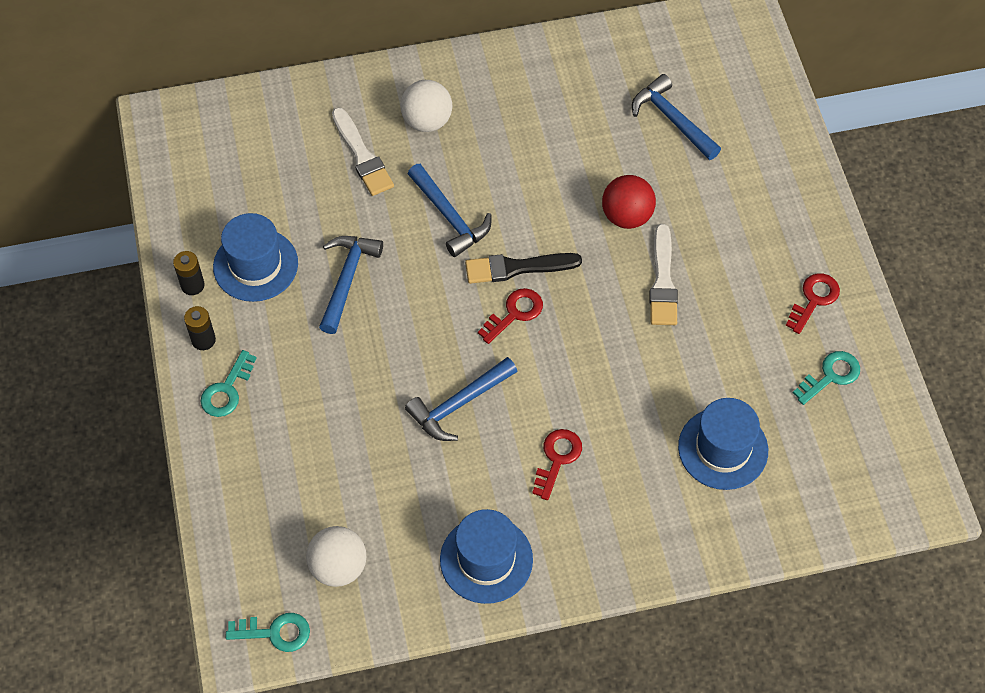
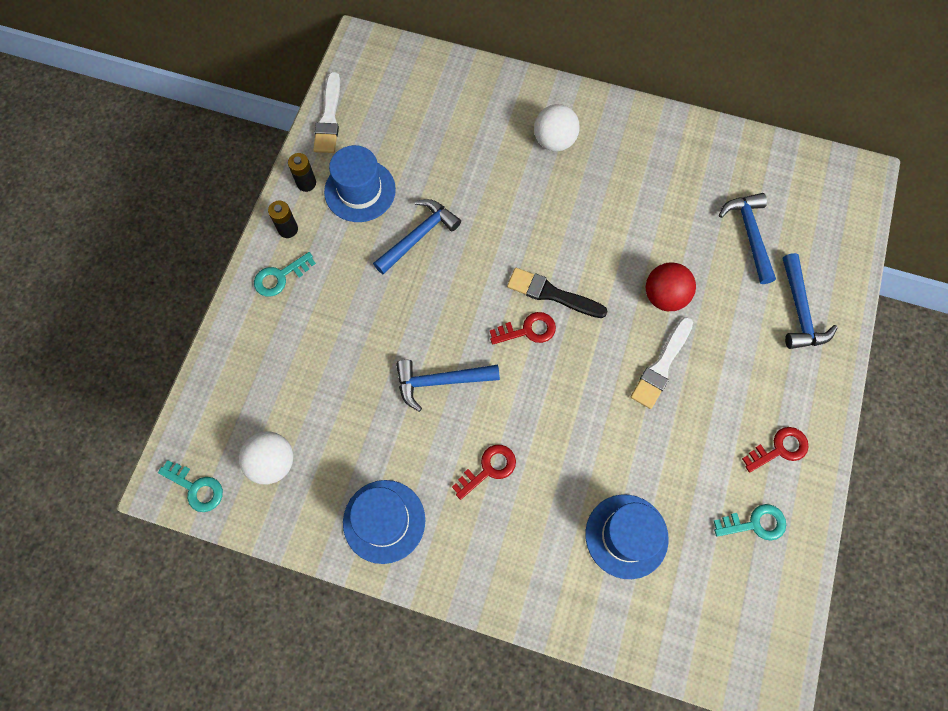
camera: 30 degrees right, 10 degrees up
white brush [332,108,394,196] -> white brush moved to [313,72,340,153]
blue hammer [408,164,491,257] -> blue hammer moved to [783,253,838,349]

